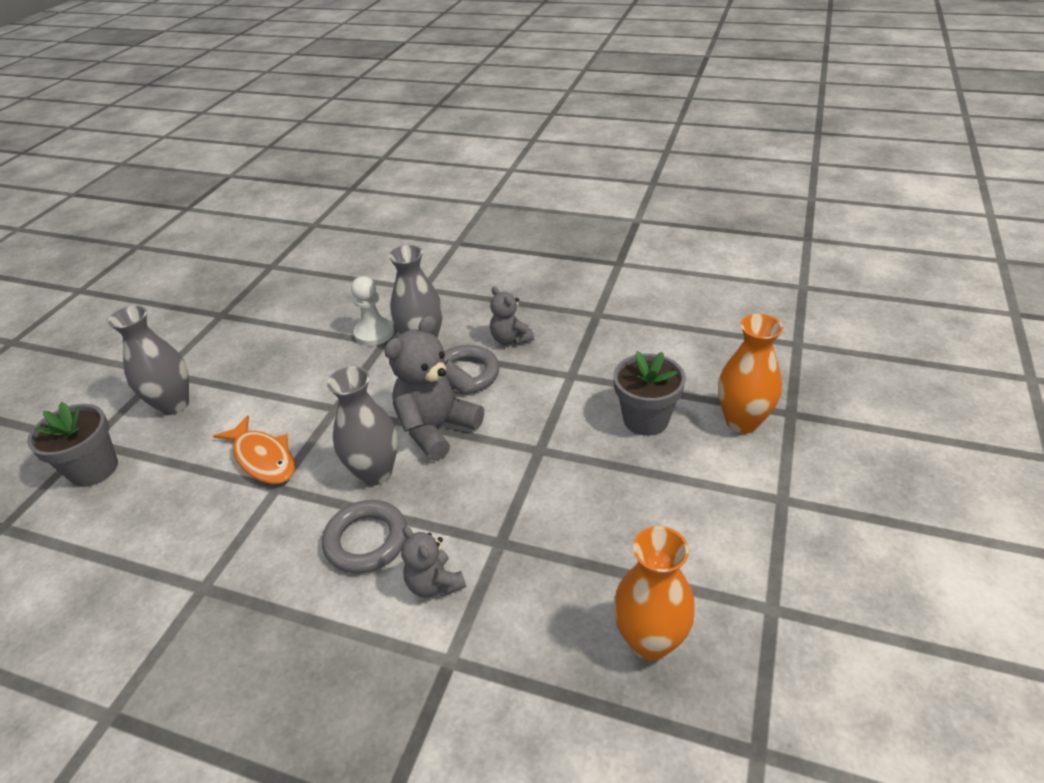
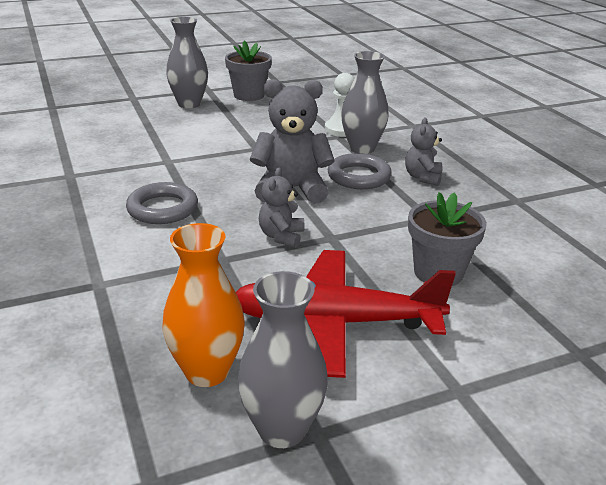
camera: 45 degrees right, 10 degrees down
grey flower pot [27,402,118,487] -> grey flower pot moved to [225,40,272,101]
orange fish [213,415,295,484] -> none
grey vase [327,366,398,486] -> grey vase moved to [238,271,328,448]
grey teddy bear [401,526,466,598] -> grey teddy bear moved to [259,168,304,248]
orange vase [718,314,783,434] -> none
none -> red plane [236,250,456,378]

